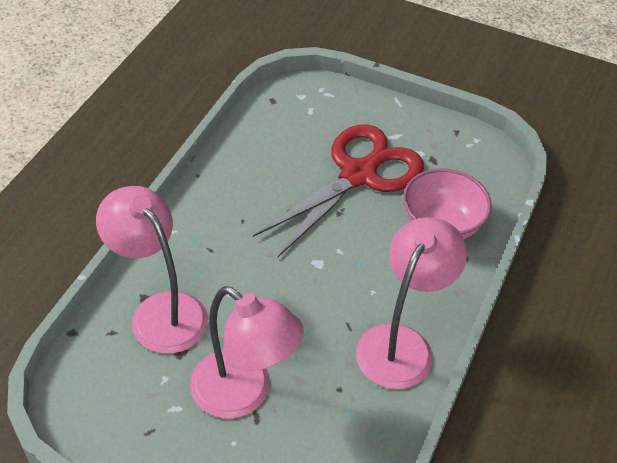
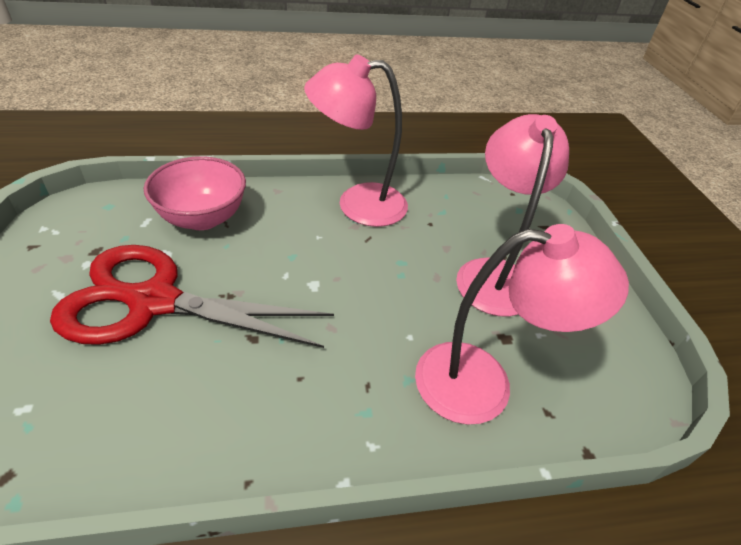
camera: 125 degrees left, 5 degrees down
pink lamp [96,186,208,354] -> pink lamp turned 105 degrees counterclockwise [415,224,629,425]

